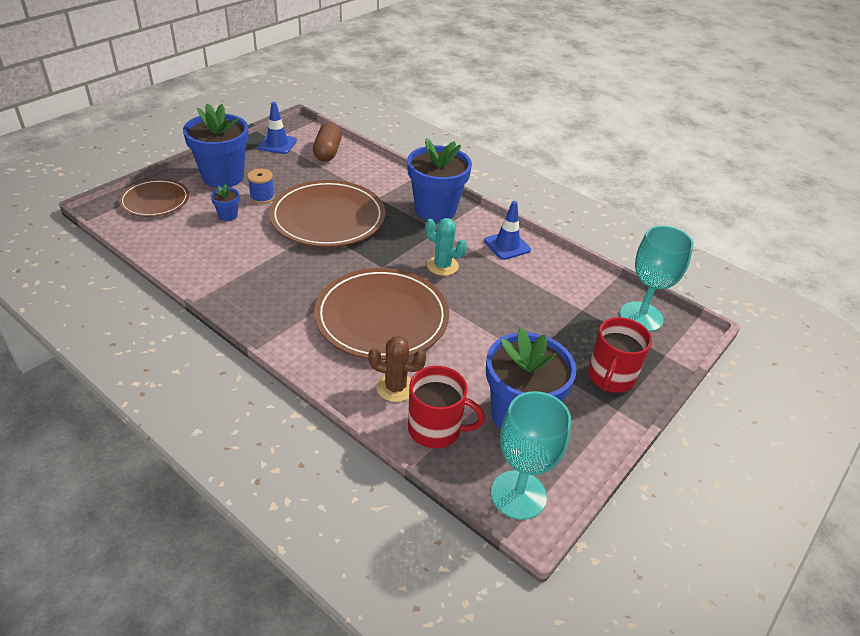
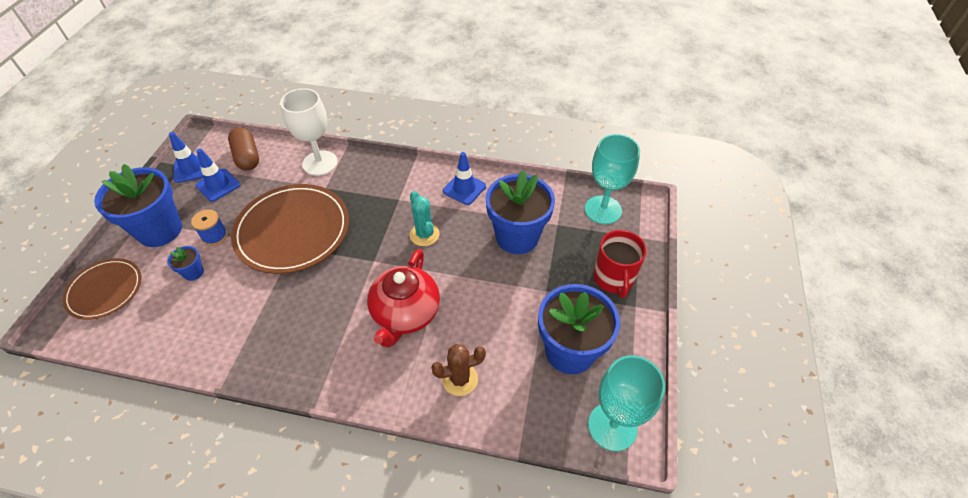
camera: 25 degrees left, 10 degrees up
brown plate [314,268,449,360] -> red teapot [367,249,440,348]
blue flower pot [407,138,472,222] -> blue flower pot moved to [486,170,555,254]
red mug [408,366,485,448] -> none
turquoise cactus [425,218,467,276] -> turquoise cactus turned 60 degrees clockwise [410,191,440,246]
none -> blue traffic cone [196,149,240,202]
none -> white goblet [280,88,338,176]

